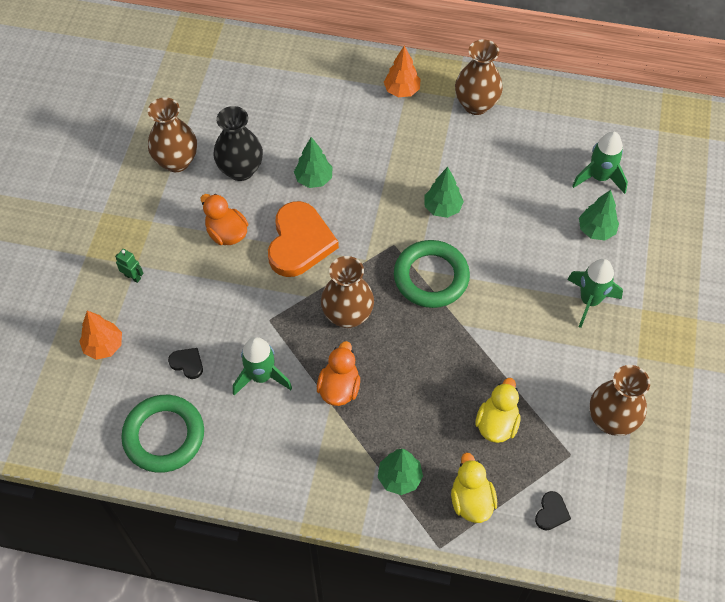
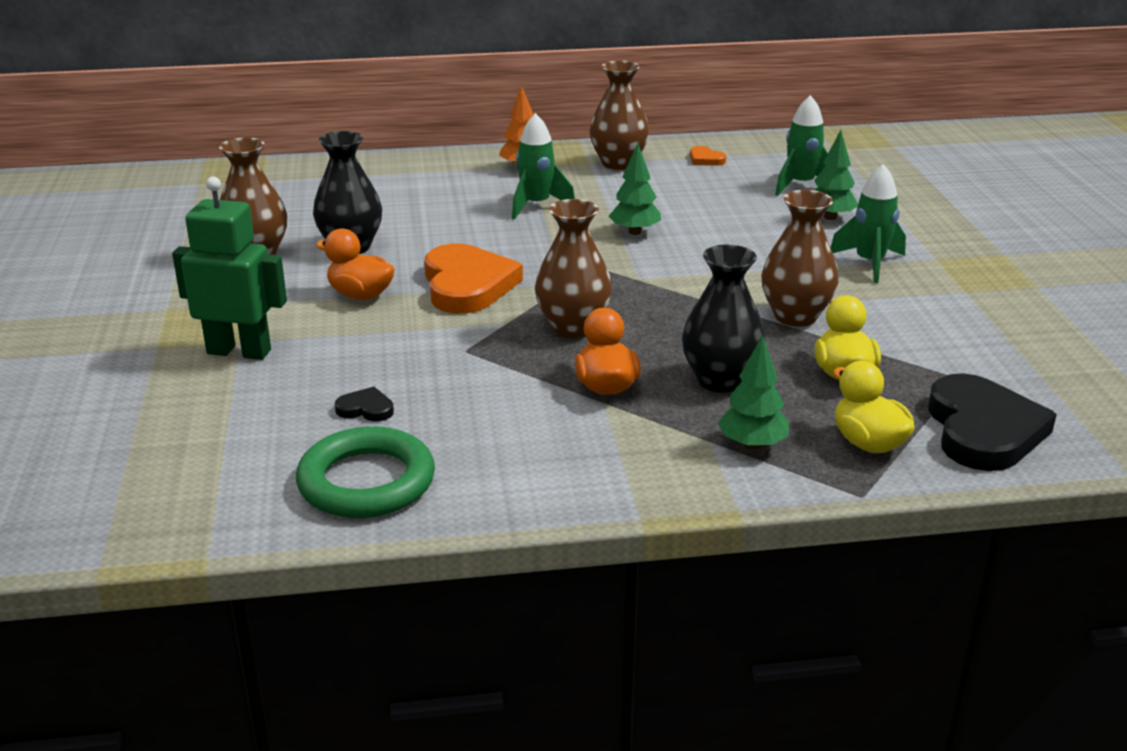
camera: 20 degrees left, 30 degrees down
orange tree [79,311,122,360] -> none
green robot [115,249,143,283] -> green robot [172,177,287,360], size x2.38
green rocket [233,337,292,396] -> green rocket moved to [512,113,575,220]
green tree [294,137,333,188] -> none
green ring [394,240,470,308] -> none
black heart [535,491,571,531] -> black heart [928,373,1057,471], size x2.33
brown vase [590,365,650,436] -> brown vase moved to [761,190,839,327]
none -> black vase [682,245,766,393]
none -> orange heart [690,146,726,166]

